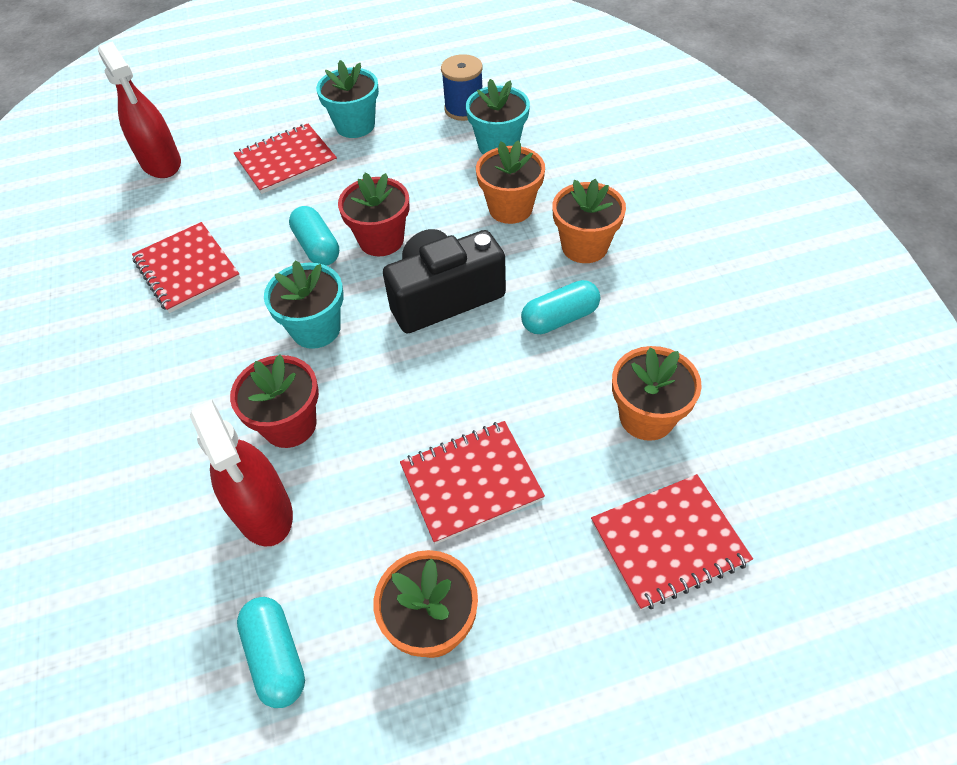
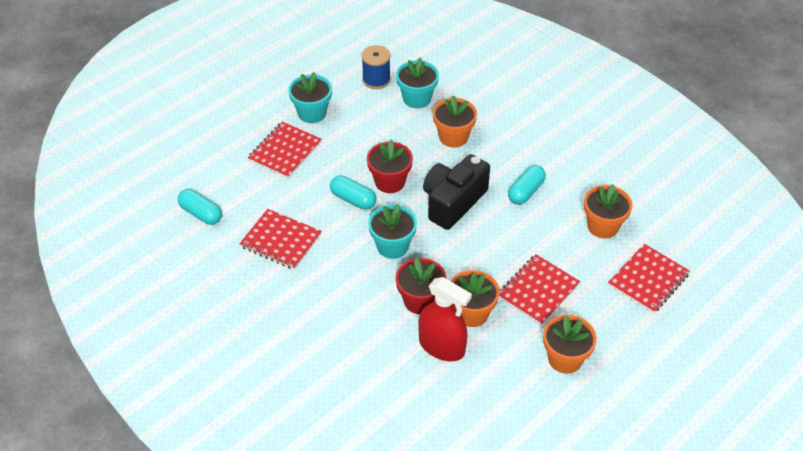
camera: 30 degrees left, 5 degrees down
red spray bottle [98,42,181,178] -> none
turquoise capsule [237,597,305,708] -> turquoise capsule moved to [178,189,222,225]
orange flower pot [552,179,626,263] -> orange flower pot moved to [451,270,500,327]

